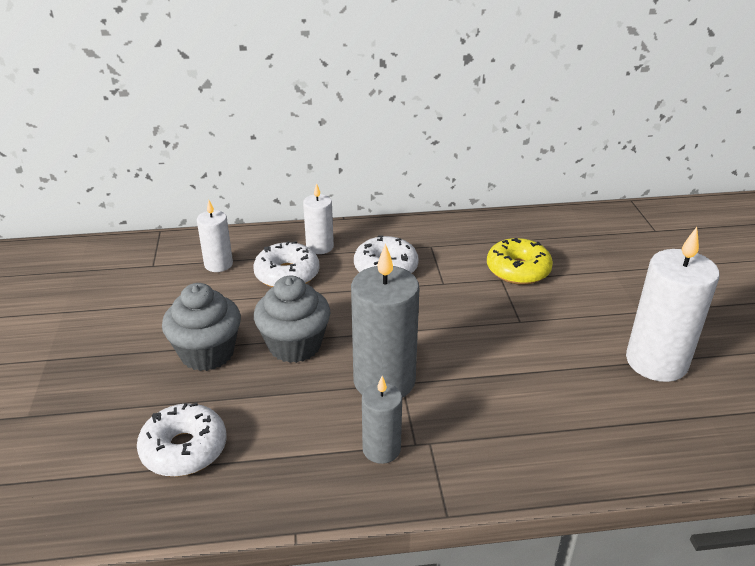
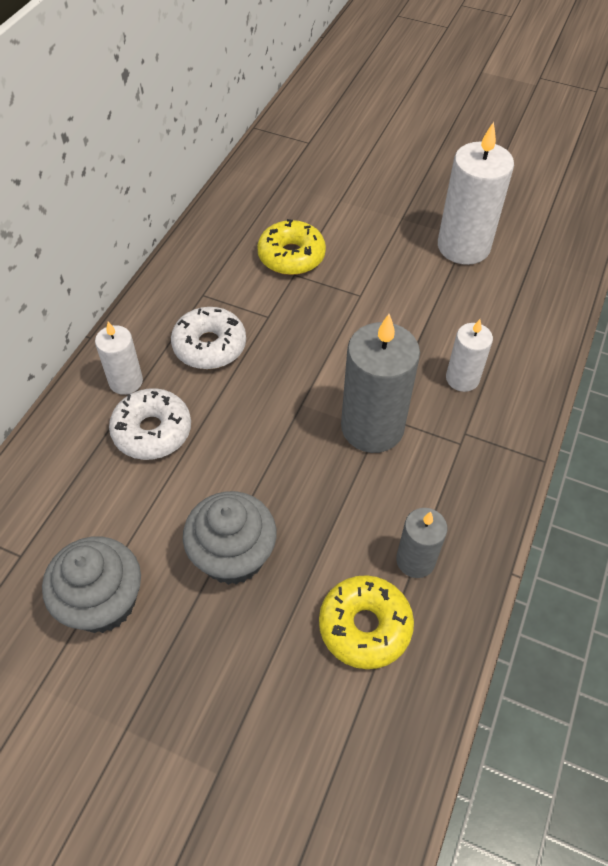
camera: 60 degrees left, 20 degrees up
white donut [137,402,226,477] -> yellow donut [319,575,414,669]
white candle [197,200,233,272] -> white candle moved to [446,319,493,392]
grey cupcake [254,275,330,363] -> grey cupcake moved to [42,536,141,633]
grey candle [362,376,402,464] -> grey candle moved to [396,508,448,578]

